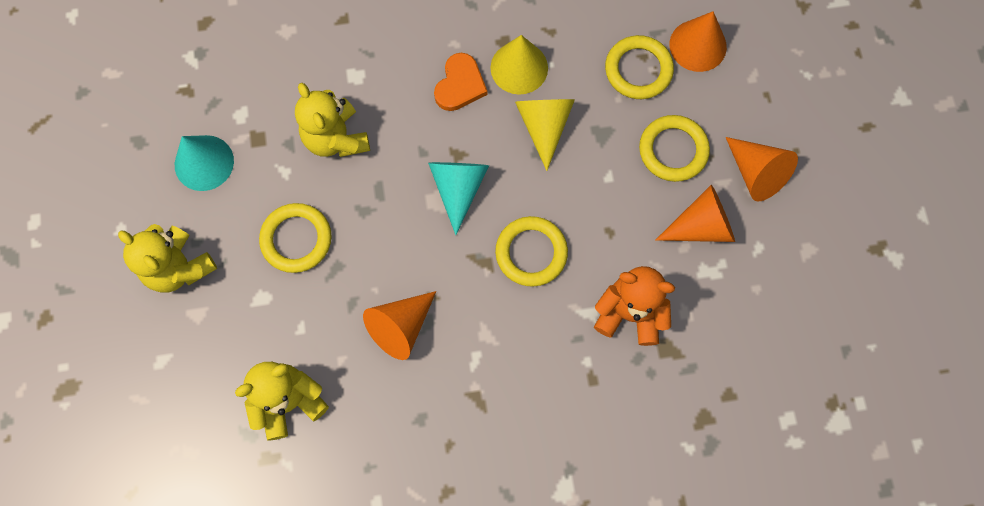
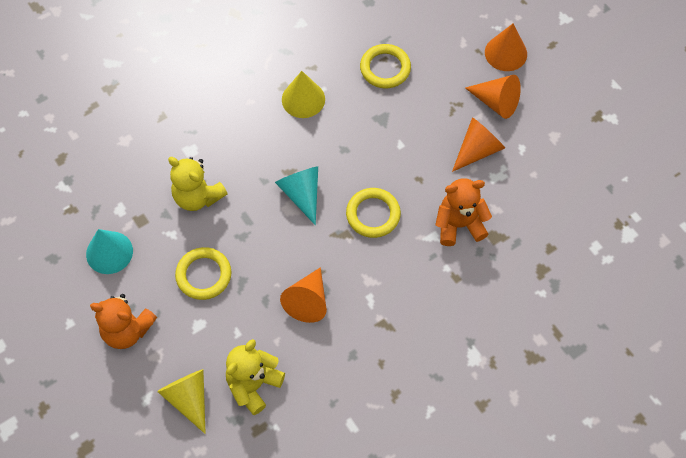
camera: 25 degrees left, 10 degrees down
yellow teddy bear [118,224,217,293] -> orange teddy bear [90,294,157,349]
orange heart [434,53,488,111] -> none
yellow cone [515,99,575,171] -> yellow cone moved to [157,369,206,434]
yellow ring [639,115,710,182] -> none
orange cone [670,11,727,72] -> orange cone moved to [485,23,527,71]

